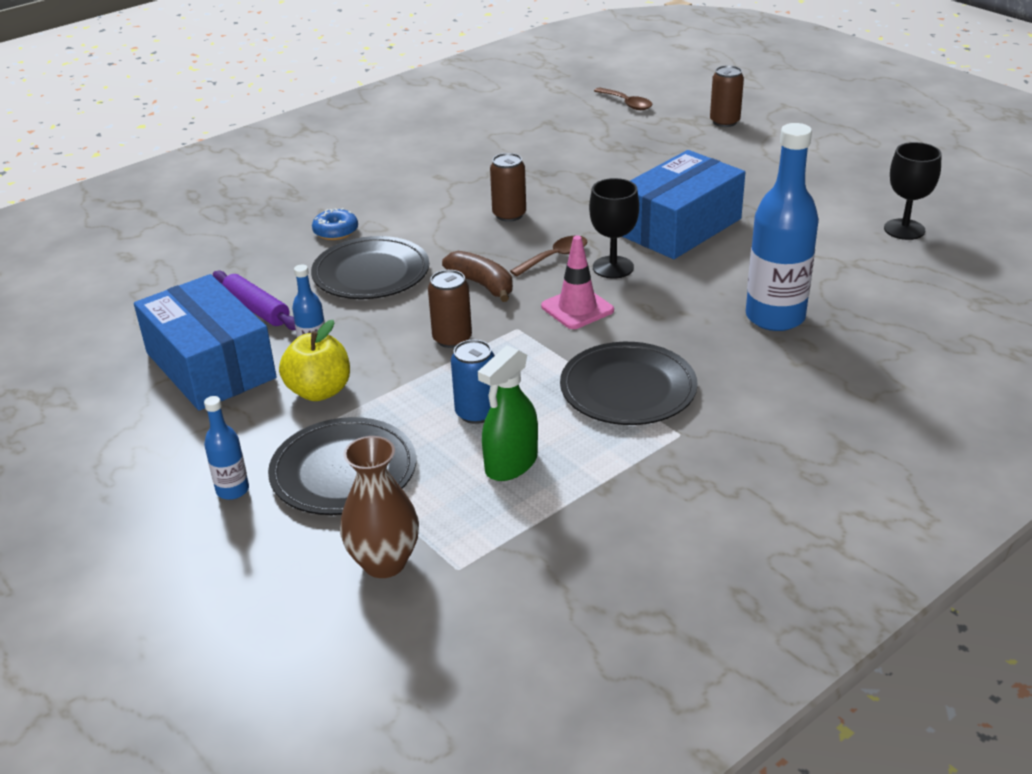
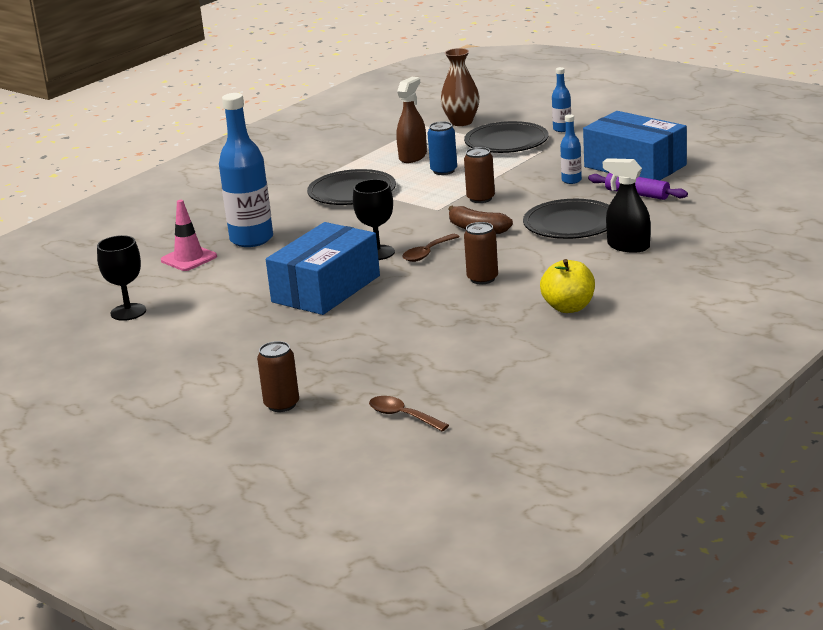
camera: 170 degrees right, 10 degrees down
yellow apple [279,320,350,401] -> yellow apple moved to [540,259,595,313]
blue donut [312,208,358,240] -> black spray bottle [603,158,651,253]
green spray bottle [478,345,538,481] -> brown spray bottle [396,77,427,163]
pink traffic cone [541,235,614,329] -> pink traffic cone moved to [161,200,217,271]

